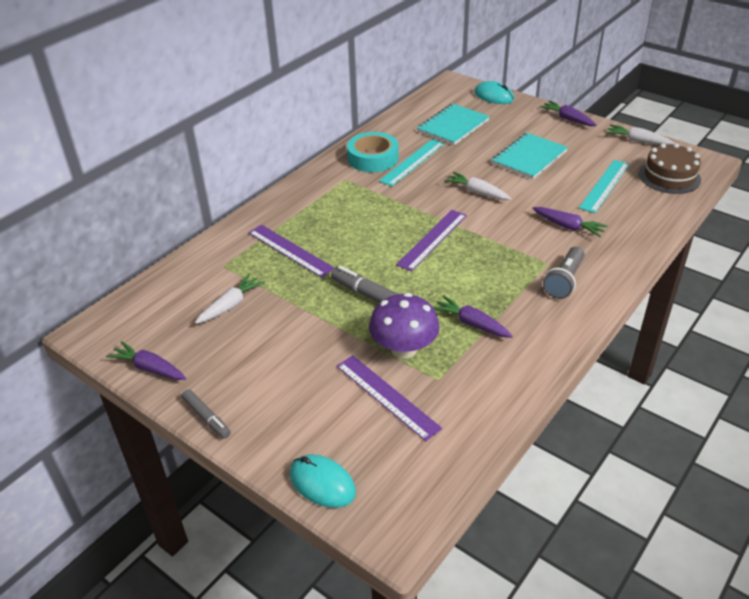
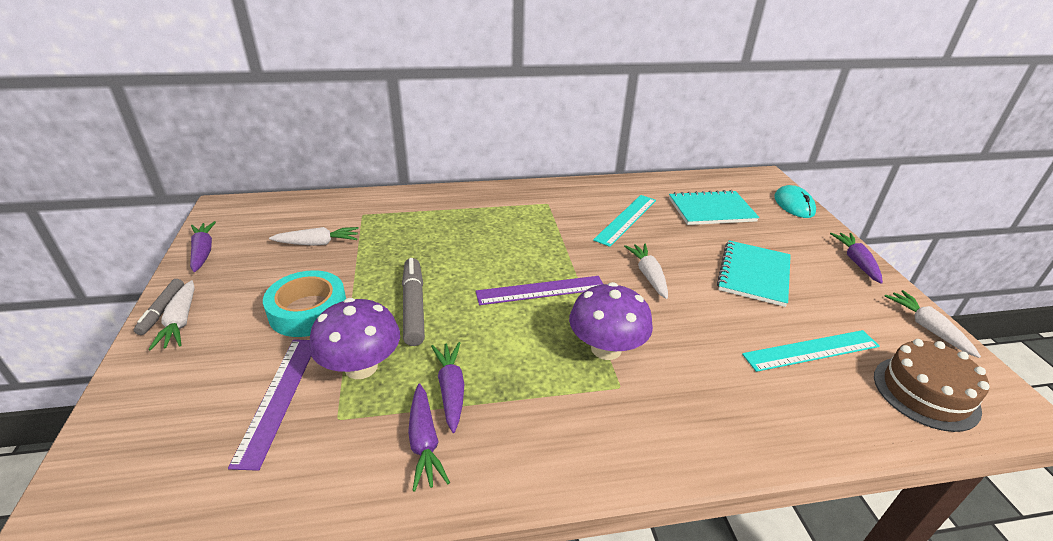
camera: 40 degrees right, 5 degrees down
purple ruler [248,225,334,278] -> none
turquoise mouse [290,454,356,508] -> none
turquoise tape [347,132,399,172] -> turquoise tape moved to [263,270,346,337]
turquoise ruler [379,139,445,186] -> turquoise ruler turned 45 degrees counterclockwise [593,195,656,247]
turquoise notebook [492,133,568,179] -> turquoise notebook turned 60 degrees counterclockwise [717,240,791,307]
purple carrot [532,207,608,237] -> purple carrot moved to [408,383,450,491]
grey flashlight [543,247,585,299] -> none
none -> white carrot [148,280,195,350]
none -> purple mushroom [569,282,653,360]

